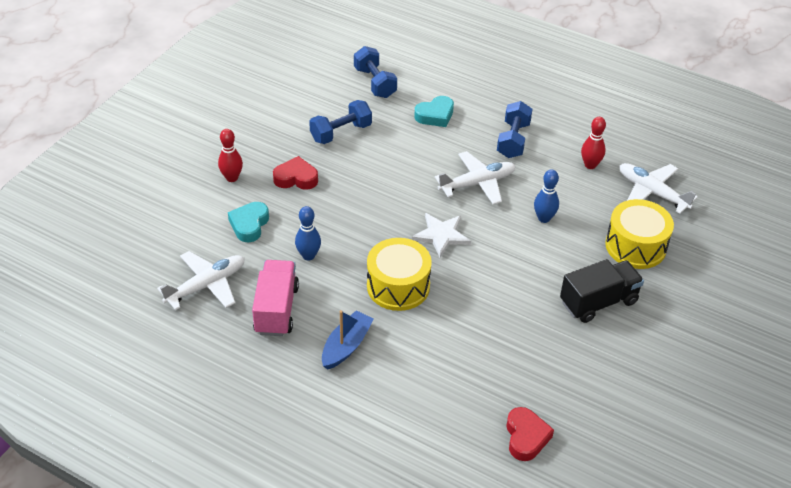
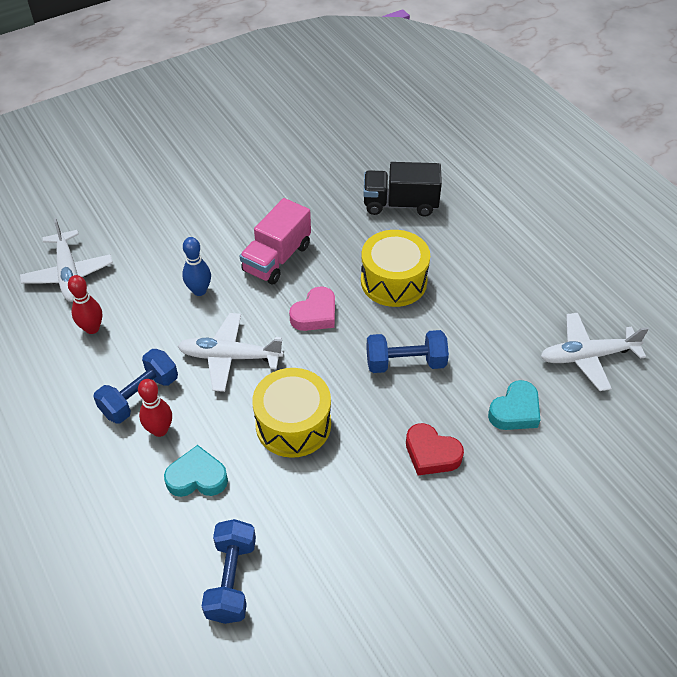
camera: 150 degrees left, 5 degrees up
red bowling pin [218,129,243,182] -> red bowling pin moved to [138,379,172,437]
pink truck [252,260,299,336] -> pink truck moved to [240,198,311,285]
blue bowling pin [295,206,321,261] -> none
blue dumbbell [309,100,372,144] -> blue dumbbell moved to [366,330,449,373]
blue boat [322,310,374,370] -> none
white star [412,213,471,257] -> pink heart [289,286,335,331]
red heart [506,407,554,461] -> none
black truck [560,259,644,323] -> black truck moved to [363,162,442,217]
yellow drum [605,199,674,269] -> yellow drum moved to [252,368,331,458]

